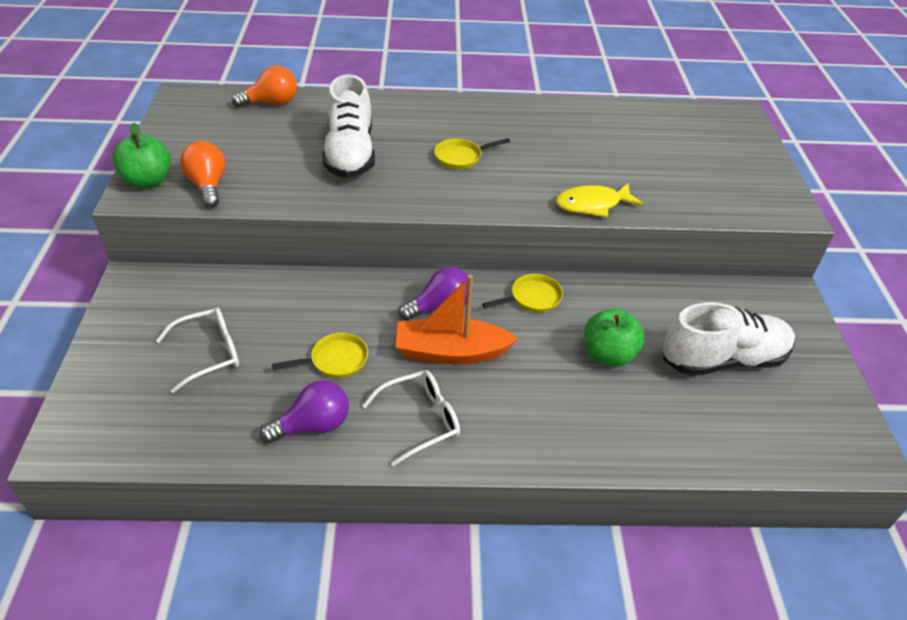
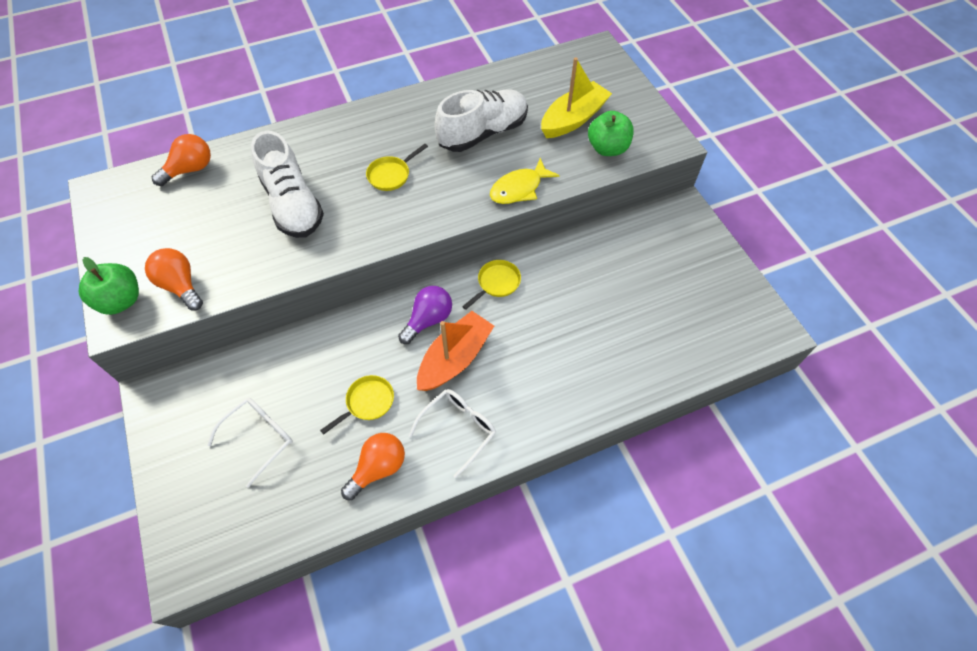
camera: 20 degrees left, 15 degrees up
purple light bulb [260,380,349,443] -> orange light bulb [341,433,405,500]
orange boat [396,275,519,364] -> orange boat turned 150 degrees clockwise [417,311,494,391]
green apple [584,309,645,366] -> green apple moved to [588,111,634,156]
white shoe [663,302,795,376] -> white shoe moved to [435,89,528,152]
none -> yellow boat [541,57,612,138]

